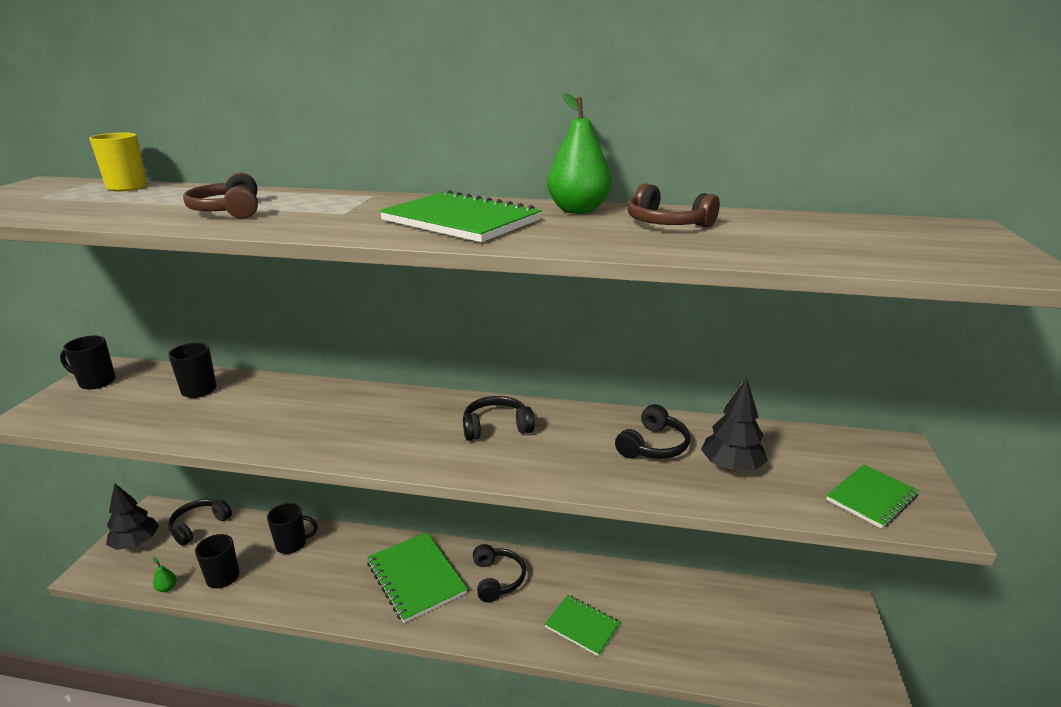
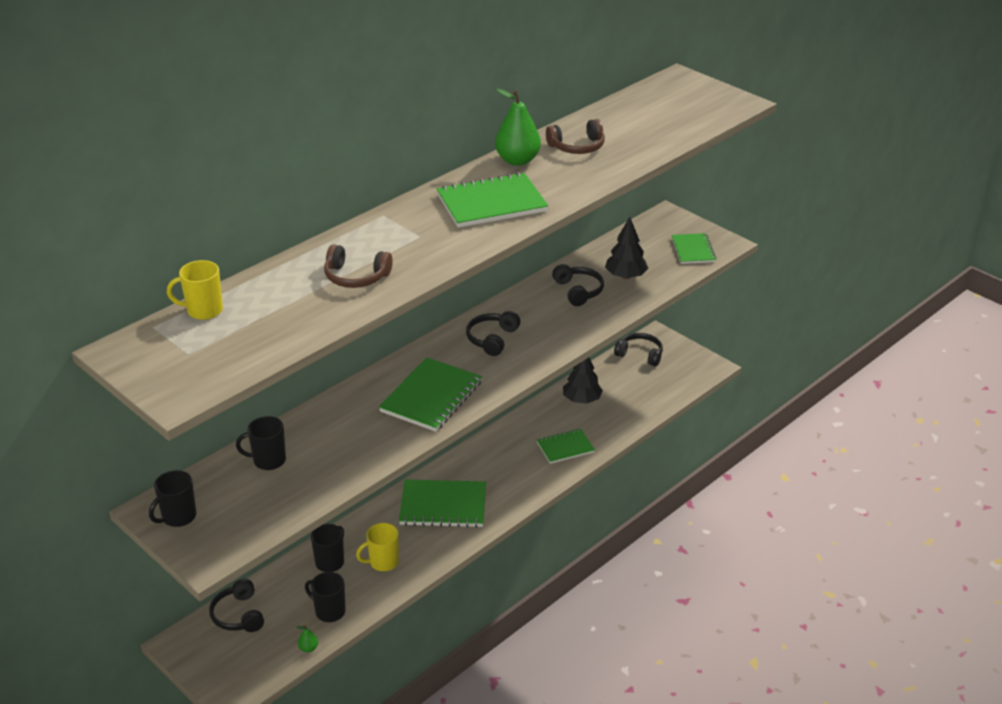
camera: 55 degrees left, 10 degrees up
black tree [106,483,159,550] -> black tree moved to [563,358,603,404]
black headphones [473,544,526,602] -> black headphones moved to [614,333,663,366]
none -> yellow mug [356,523,399,571]
none -> green notebook [379,357,482,432]

